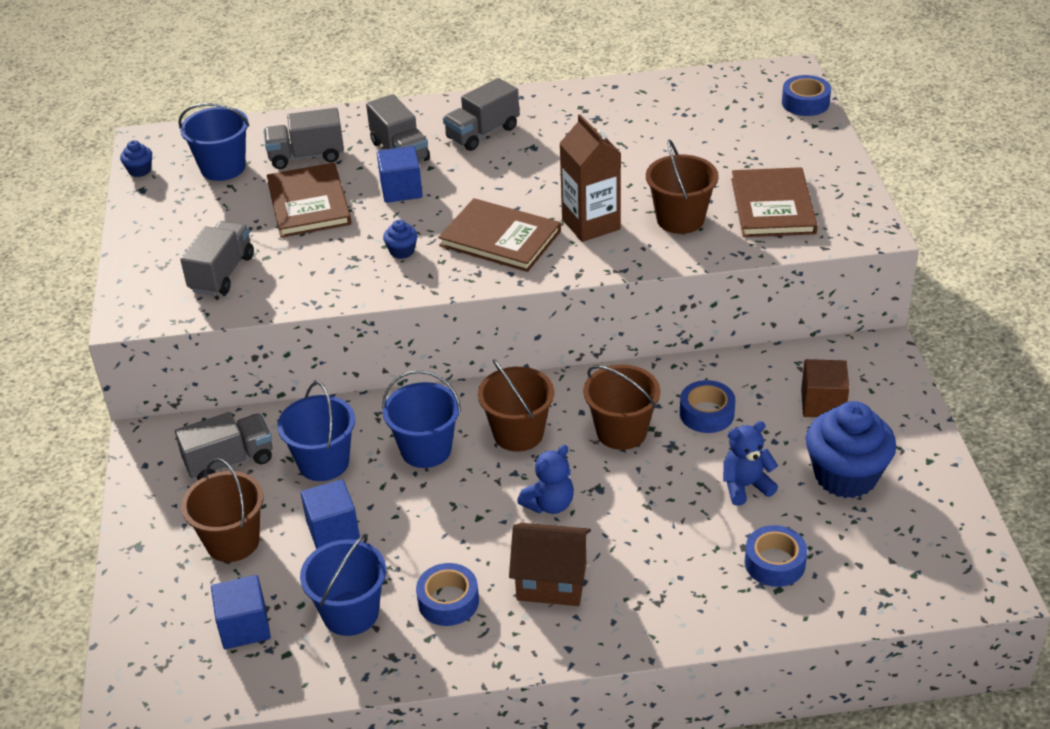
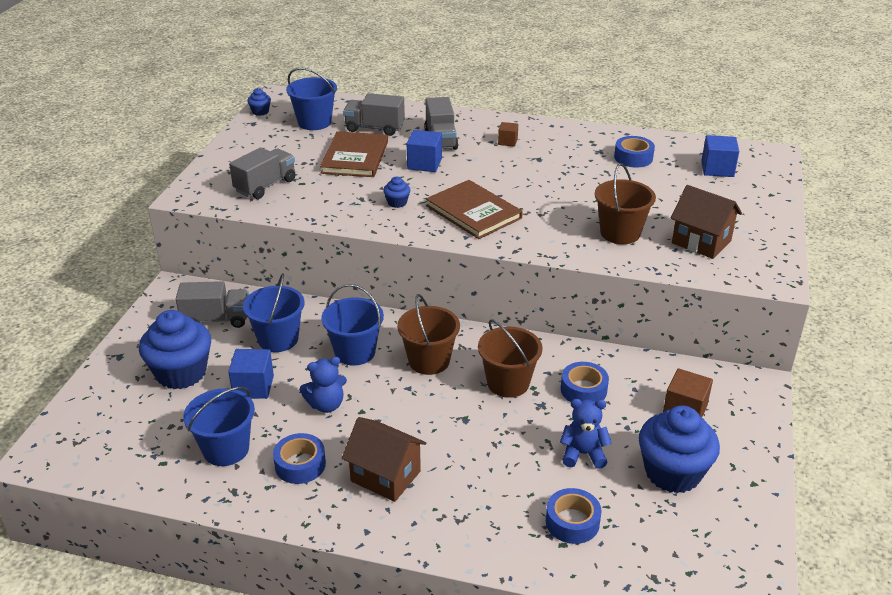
camera: 20 degrees right, 5 degrees down
brown bucket [181,458,264,562] -> blue cupcake [139,310,211,389]
blue cube [211,575,271,649] -> blue cube moved to [701,135,739,177]
grey truck [443,78,519,151] -> brown cube [498,122,518,147]
blue teddy bear [517,445,574,514] -> blue teddy bear moved to [300,357,347,413]
brown carton [559,114,621,242] -> none
brown book [731,167,818,237] -> brown house [671,185,742,259]
blue tape [782,75,831,116] -> blue tape moved to [614,136,655,167]

